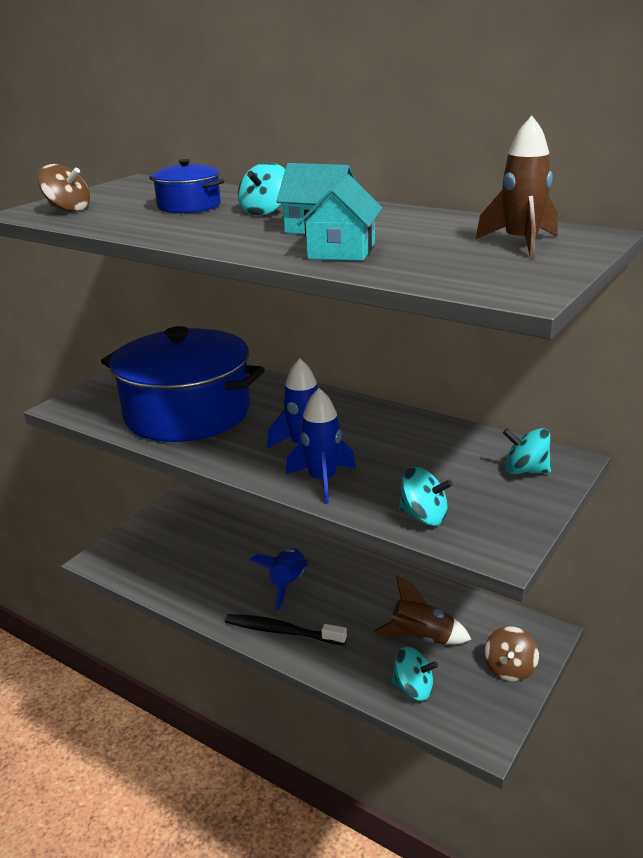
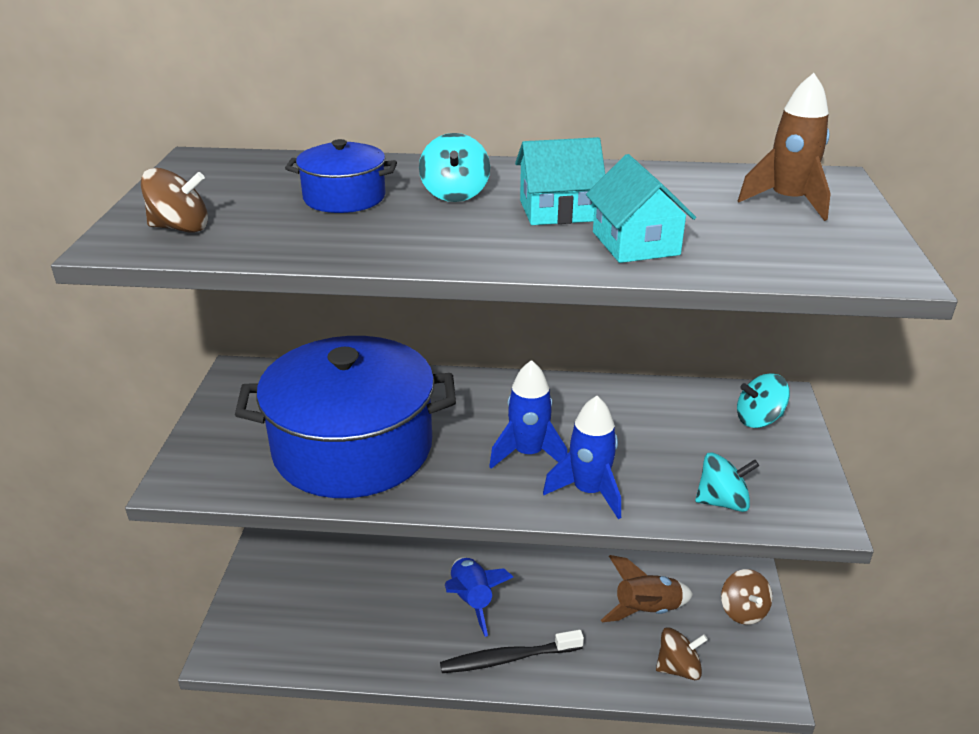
camera: 30 degrees left, 5 degrees up
turquoise spinning top [391,647,438,701] -> brown spinning top [656,627,708,680]

